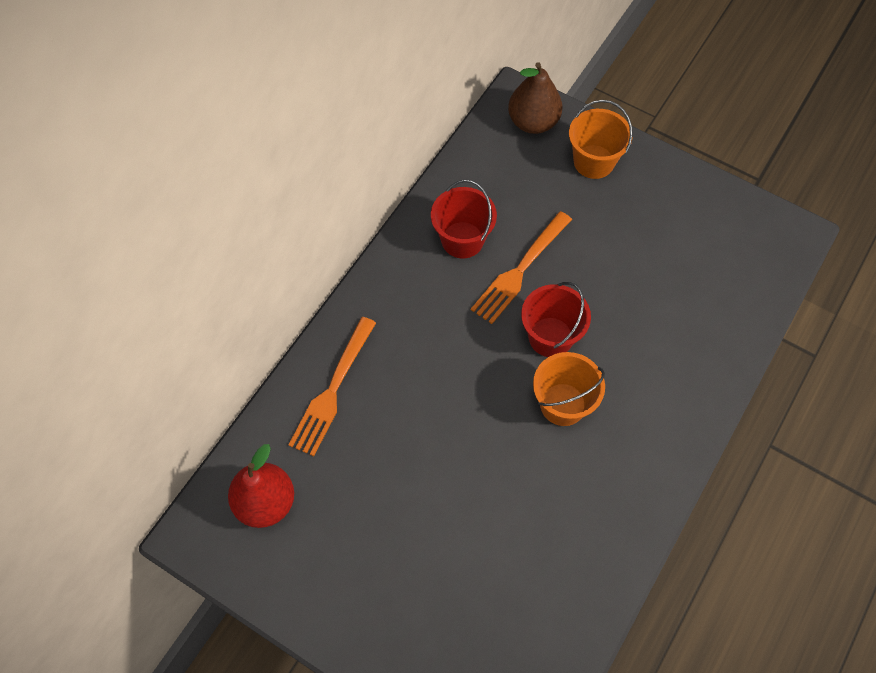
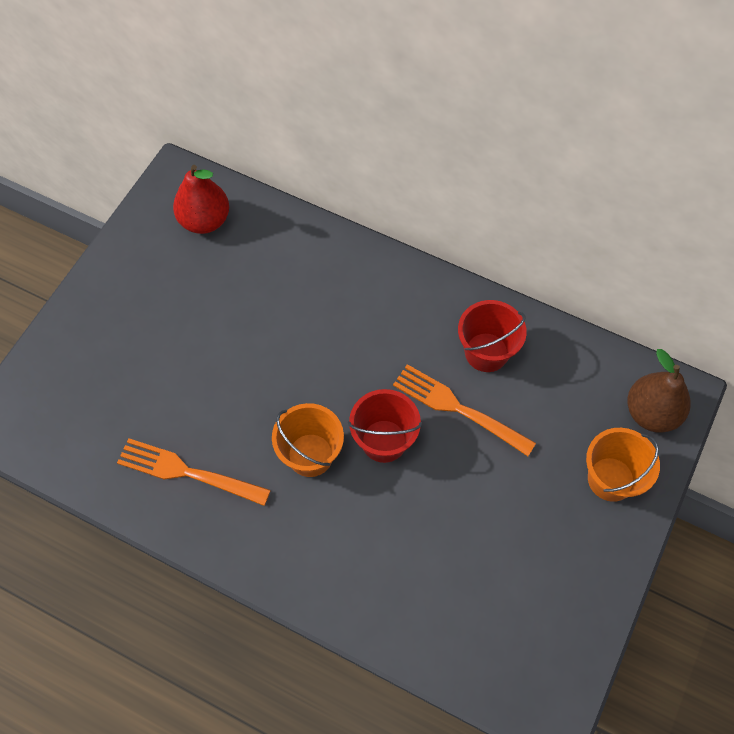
camera: 85 degrees right, 0 degrees up
orange fork [288,317,376,456] -> orange fork moved to [117,438,271,506]

